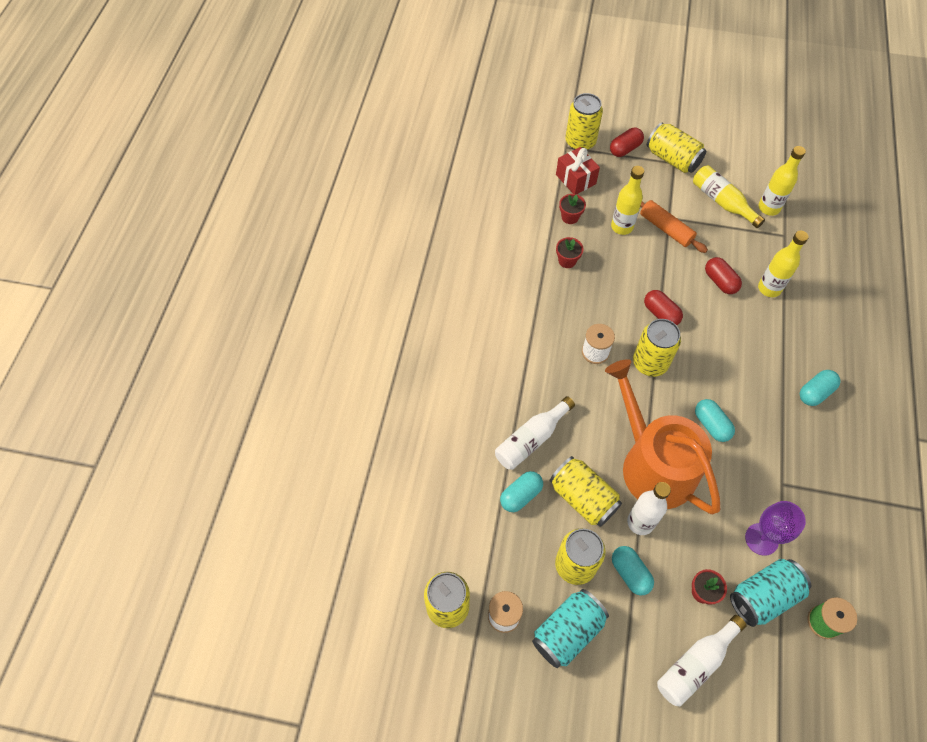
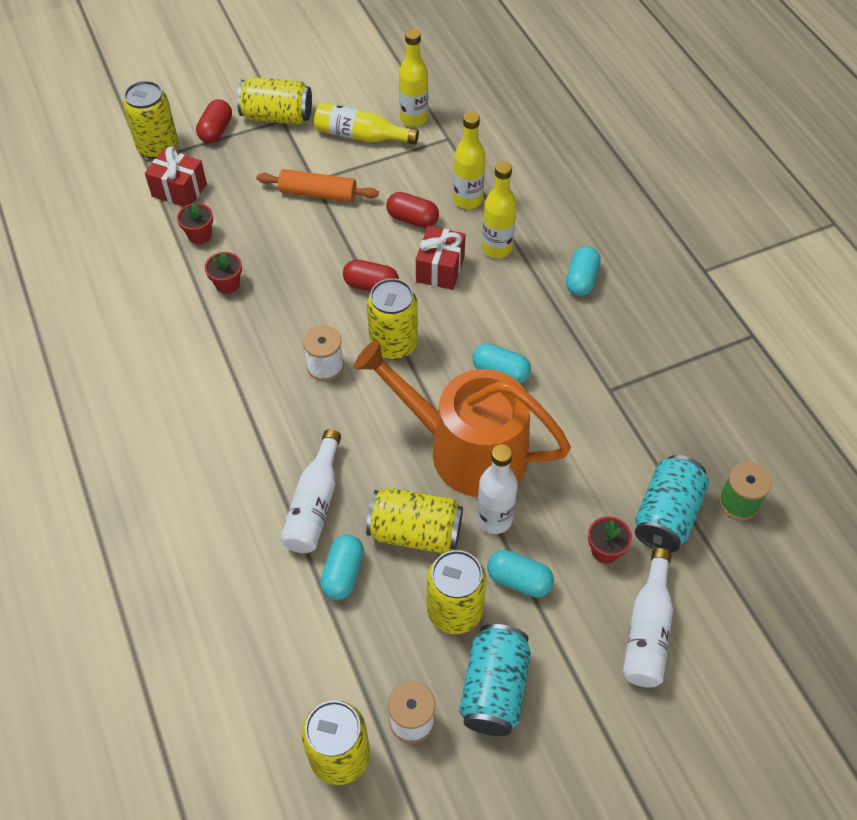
camera: 35 degrees left, 5 degrees down
yellow bottle [611,166,644,235] -> yellow bottle moved to [482,161,517,258]
purple goblet [745,501,806,556] -> none
none -> red gift [416,226,465,290]

